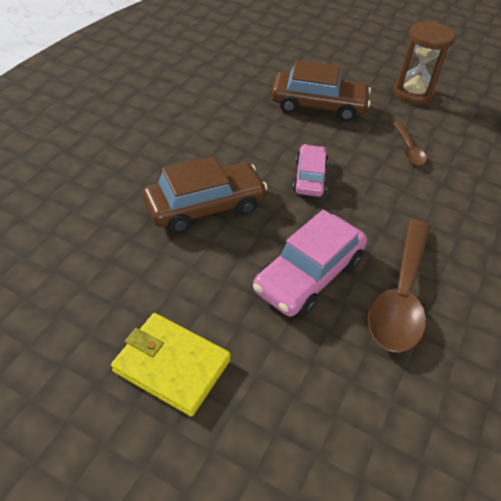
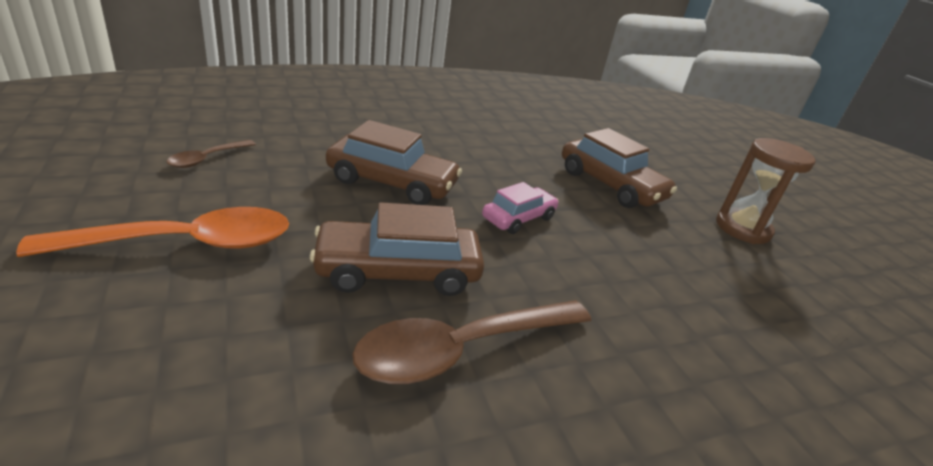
camera: 40 degrees right, 15 degrees down
yellow wallet [111,313,231,417] -> orange spoon [16,207,289,257]
pink car [253,210,367,317] -> brown car [310,202,484,296]
brown spoon [393,122,427,165] -> brown spoon moved to [167,140,256,168]

